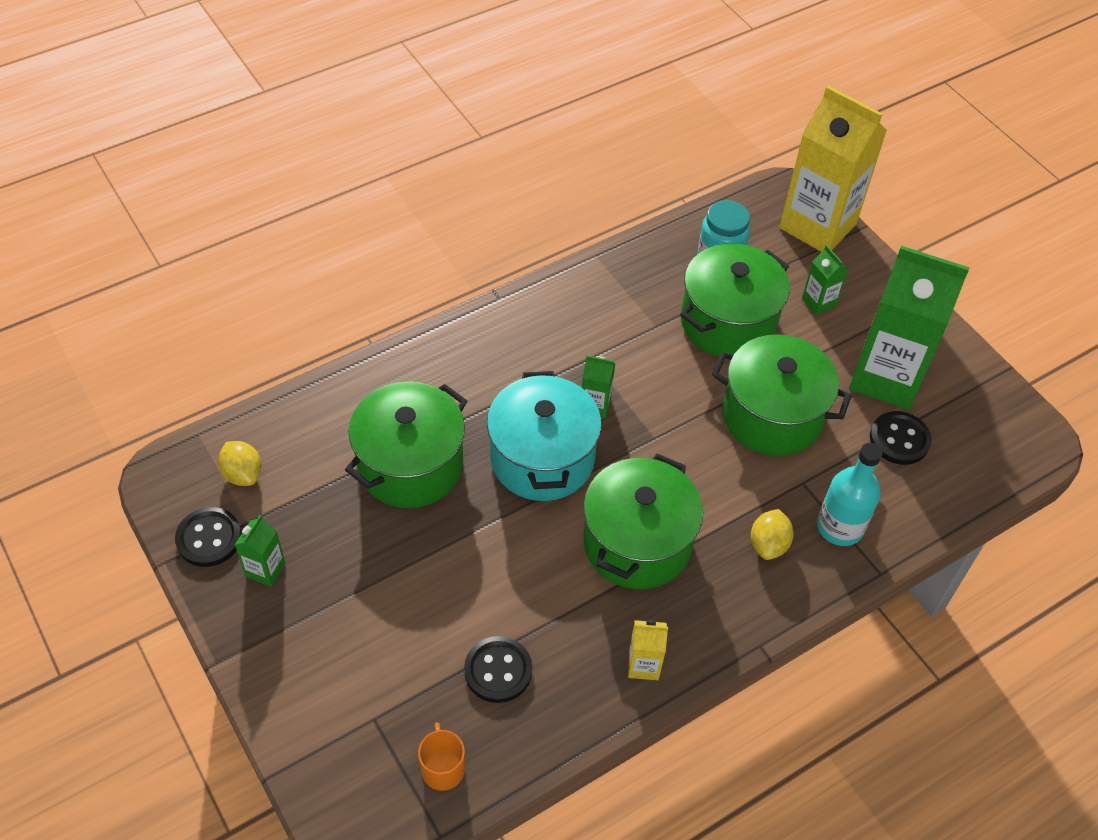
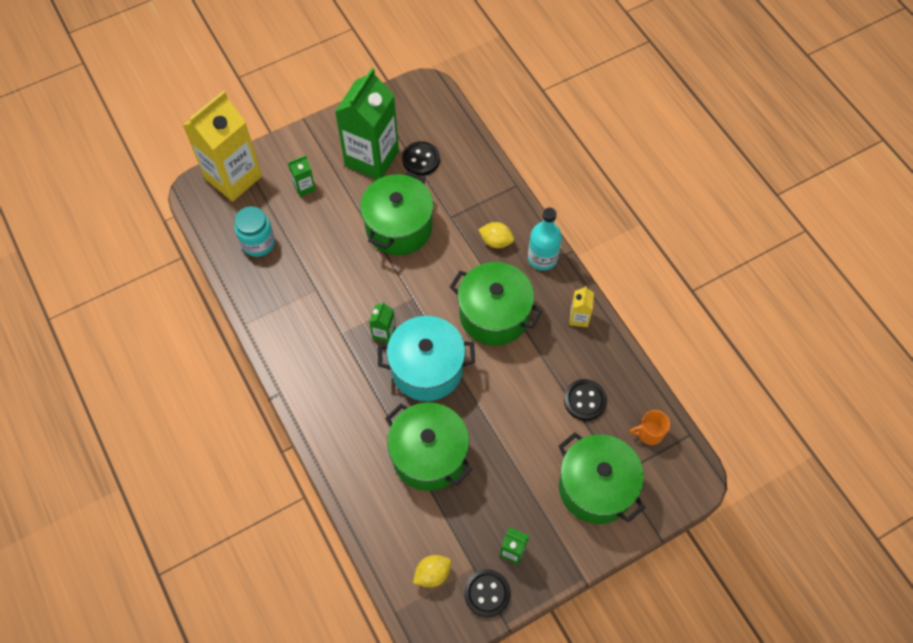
camera: 85 degrees left, 10 degrees up
green pot [680,244,790,356] -> green pot moved to [559,432,645,524]
turquoise bottle [817,443,882,546] -> turquoise bottle moved to [528,208,562,271]

